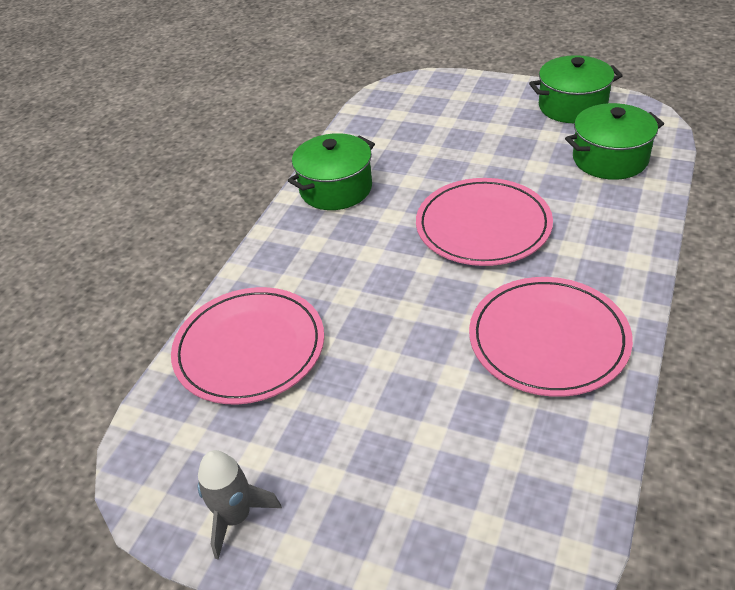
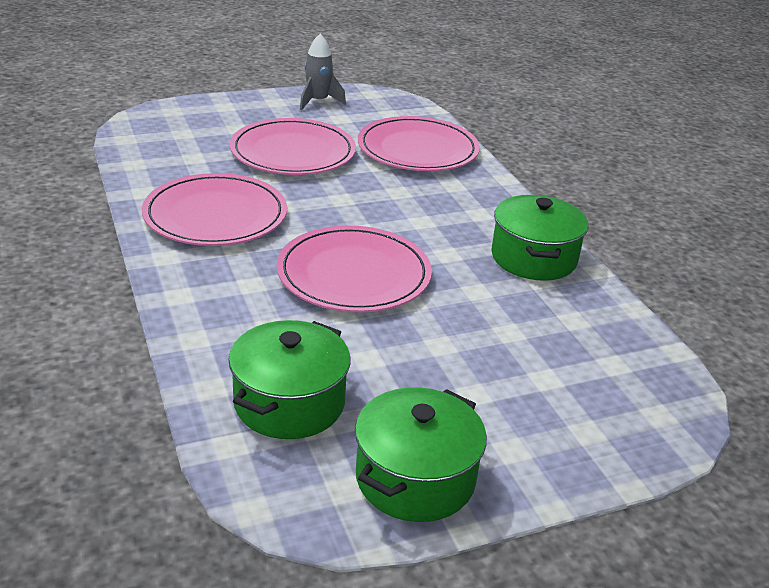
camera: 130 degrees right, 10 degrees down
none -> pink plate [230,118,356,175]

